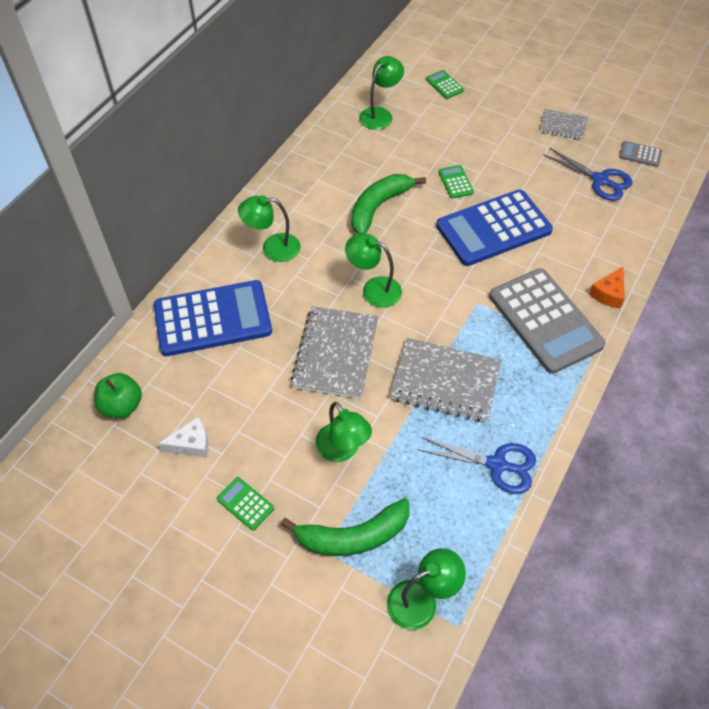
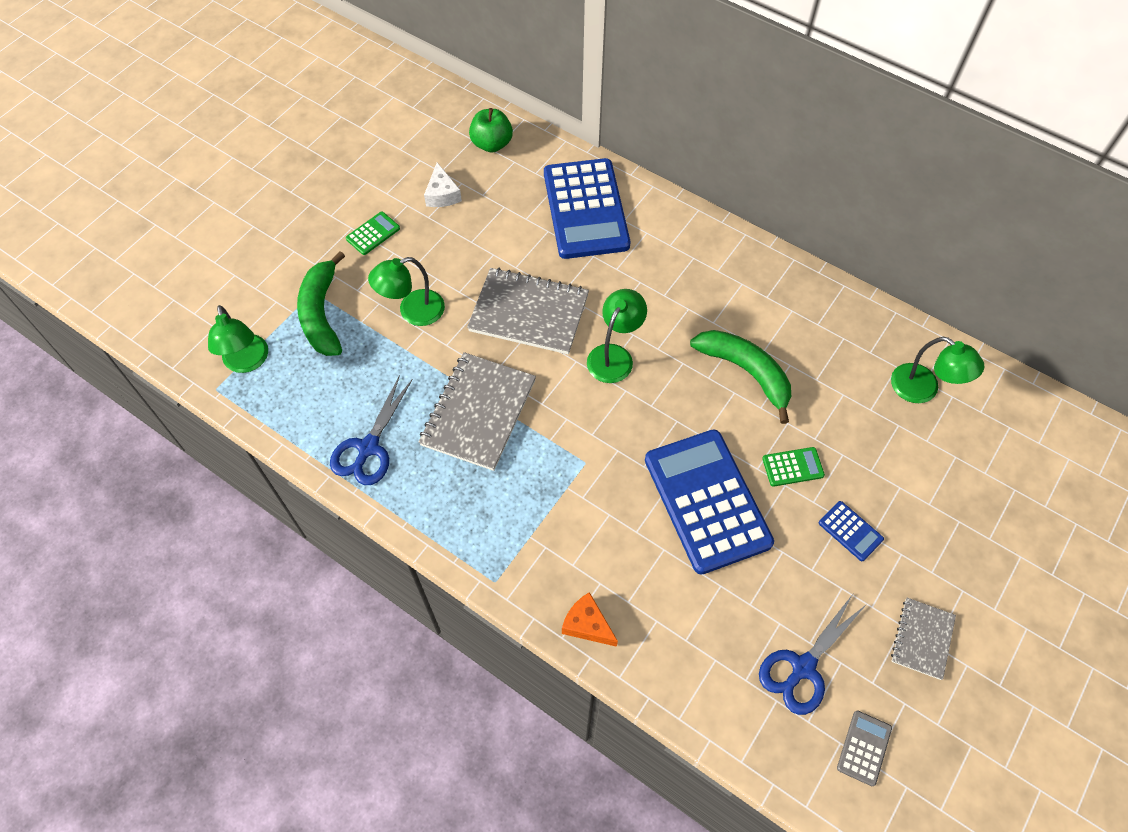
camera: 95 degrees right, 5 degrees up
green lamp [238,195,301,262] -> none
green calculator [426,70,464,99] -> none
grey calculator [489,268,606,374] -> none
none -> blue calculator [819,501,884,561]

